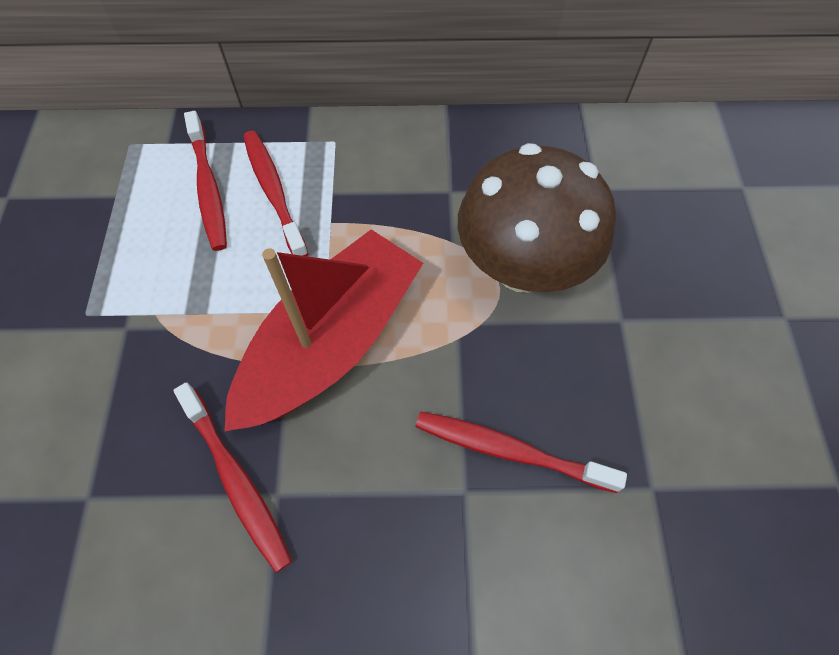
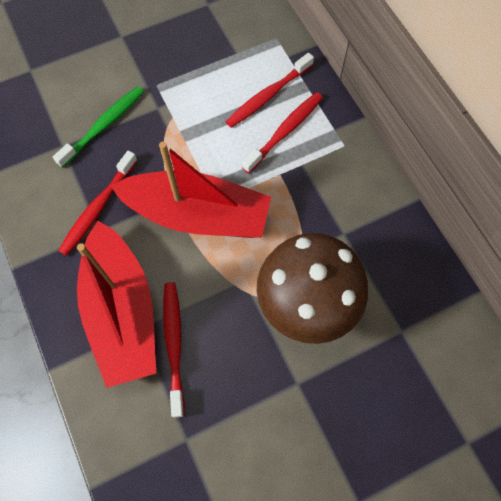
camera: 65 degrees right, 5 degrees up
none -> green toothbrush [53,86,144,168]
none -> red boat [77,221,156,388]

